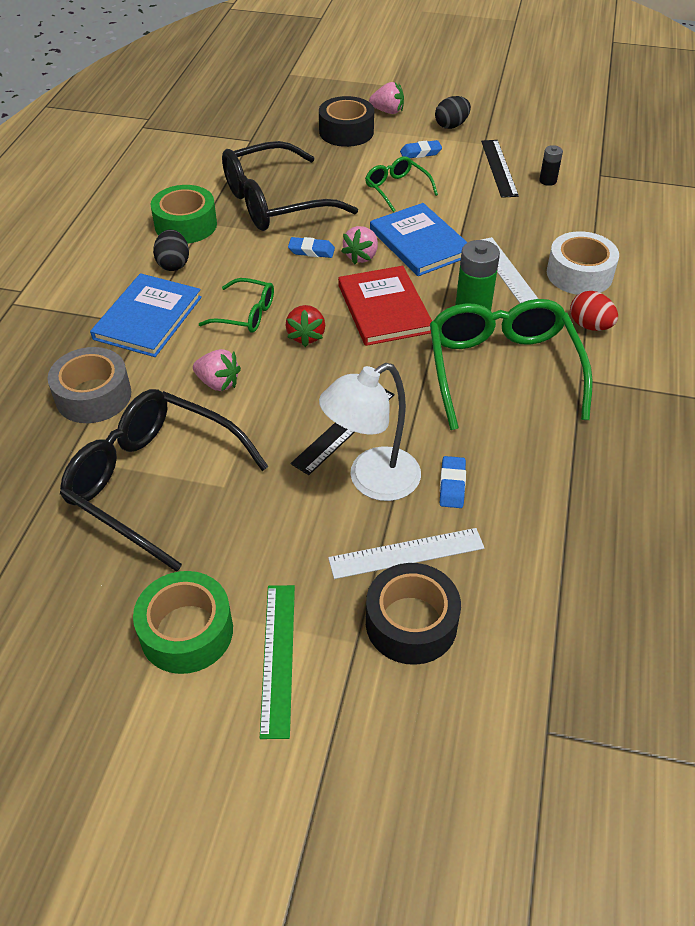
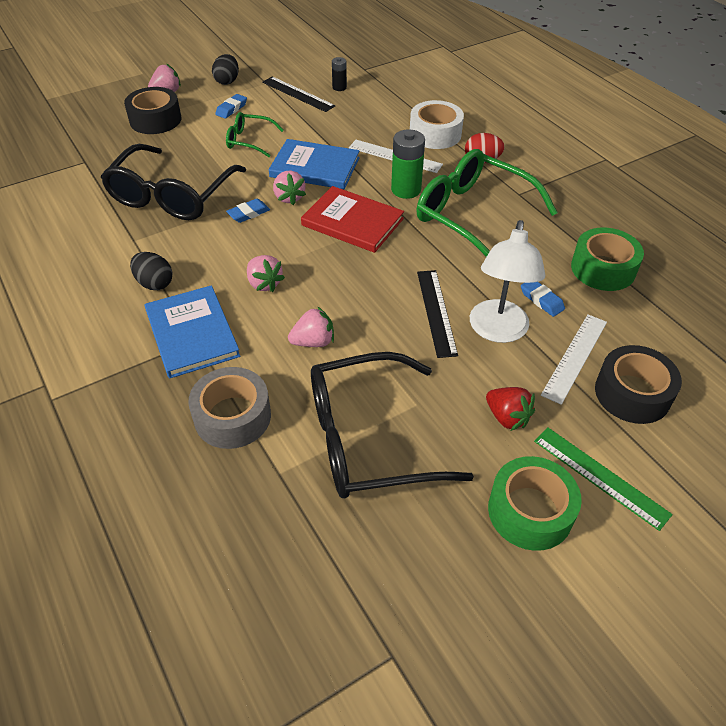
camera: 45 degrees left, 0 degrees up
green tape [151,185,217,244] -> green tape moved to [571,228,644,291]
green glasses [199,278,274,333] -> pink strawberry [247,255,285,292]
red strawberry [285,305,325,347] -> red strawberry moved to [486,387,535,431]

